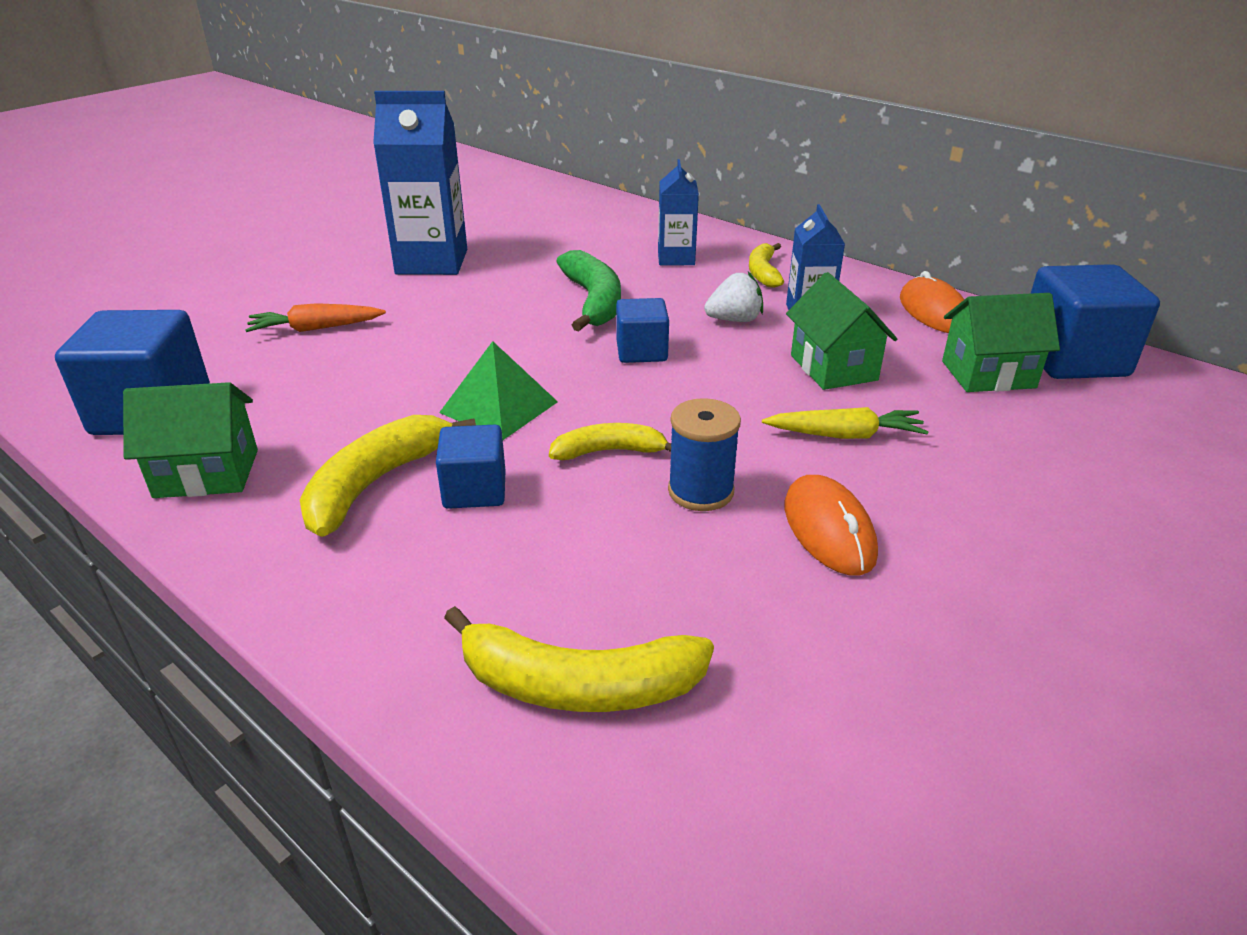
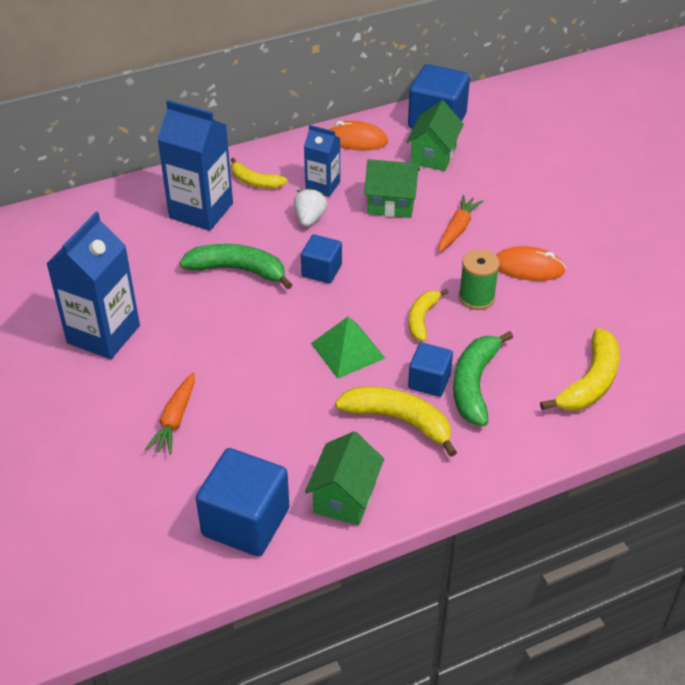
camera: 65 degrees left, 10 degrees up
yellow banana [300,415,476,537] -> yellow banana turned 150 degrees clockwise [335,386,457,457]
blue carton [658,159,699,265] -> blue carton [157,100,233,231], size x1.74
blue spool [668,398,741,511] -> green spool [459,249,500,310]
yellow carrot [762,407,929,439] -> orange carrot [438,195,484,252]
none -> green banana [453,331,513,426]

